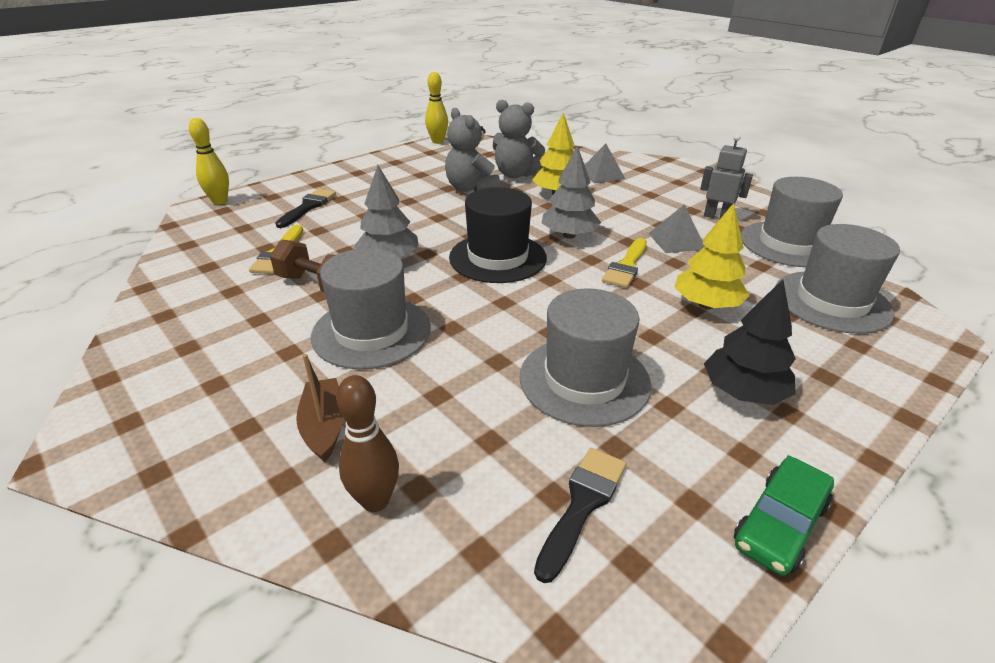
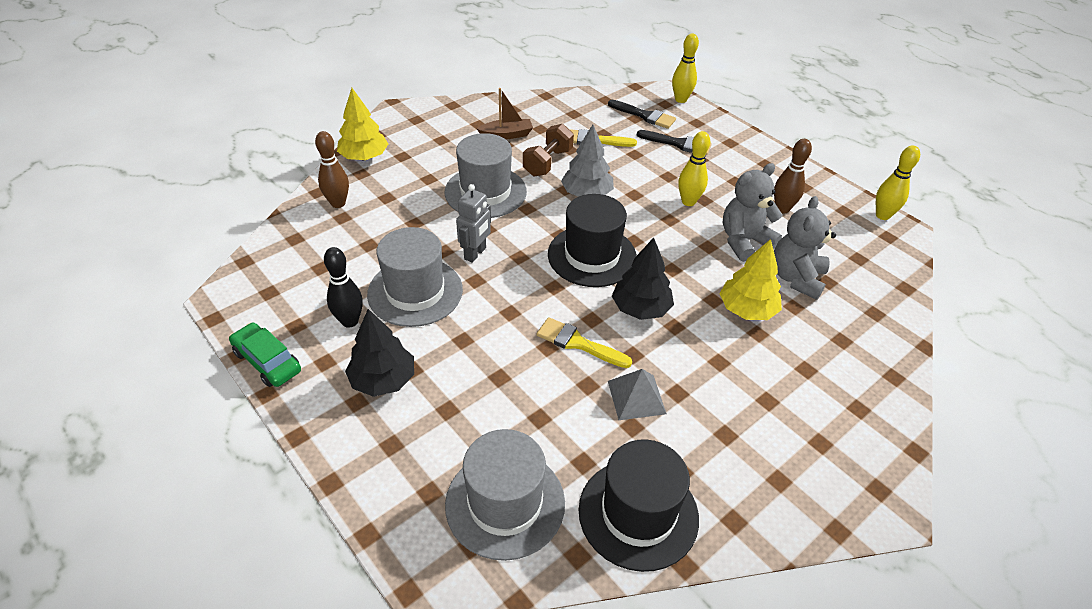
camera: 90 degrees right, 10 degrees up
brown boat [296,354,344,462] -> brown boat moved to [477,88,533,140]
black brush [534,448,626,583] -> black brush moved to [608,100,676,129]
grey tree [542,145,601,239] -> black tree [612,237,674,320]
grey pyramid [585,143,625,184] -> none
yellow tree [675,203,750,309] -> yellow tree moved to [337,88,388,160]
grey robot [700,134,753,219] -> grey robot moved to [456,184,491,263]
grey hat [741,177,843,267] -> black hat [579,439,699,572]
none -> black bowling pin [324,247,363,328]
none -> yellow bowling pin [678,131,710,206]
none -> brown bowling pin [774,139,812,213]

